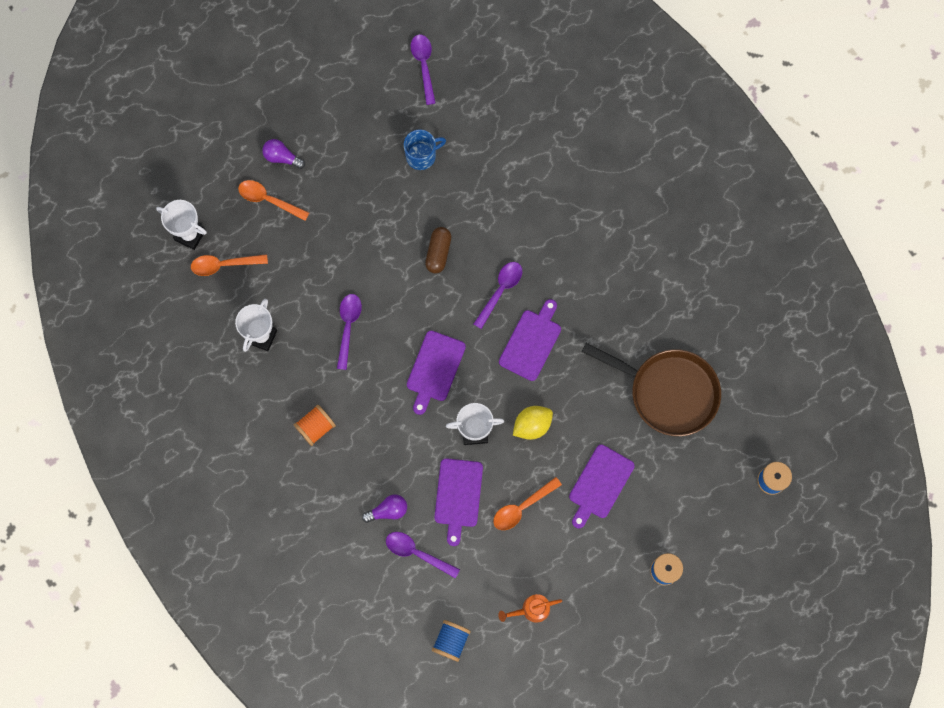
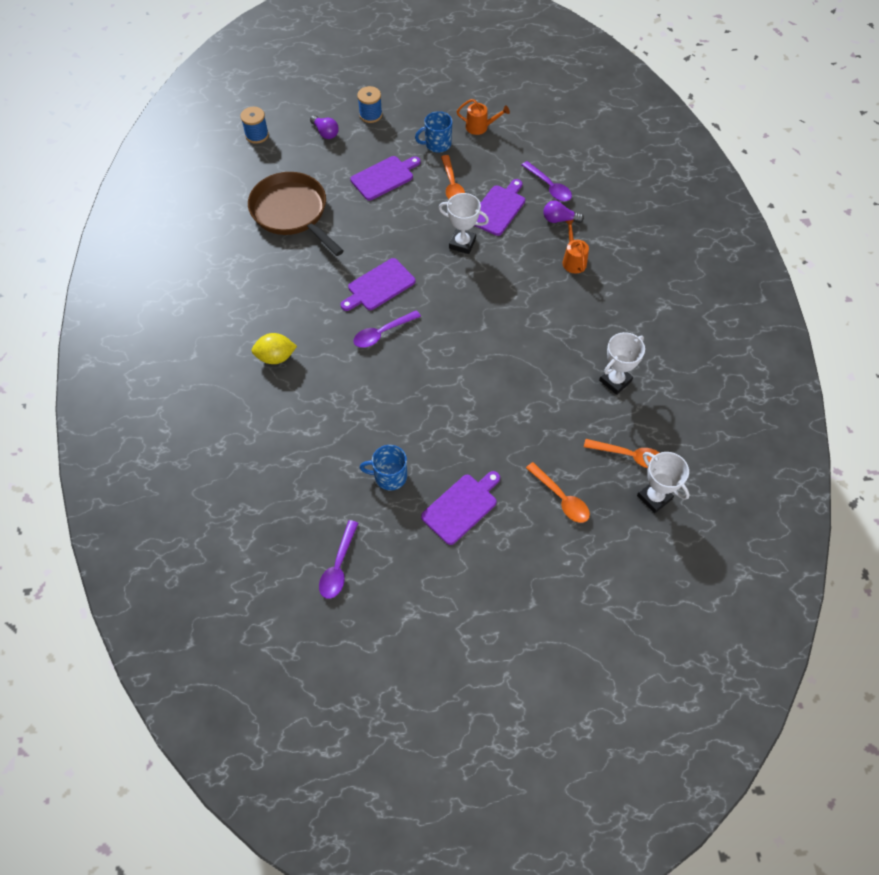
camera: 155 degrees left, 15 degrees down
purple light bulb [262,139,305,169] -> purple light bulb moved to [310,115,339,139]
orange spool [294,405,336,446] -> none
purple spoon [337,294,362,370] -> none
purple cutting board [407,331,466,415] -> purple cutting board moved to [421,471,500,545]
brown capsule [425,227,451,274] -> none
blue spool [432,620,471,662] -> none
orange spoon [493,477,562,530] -> orange spoon turned 90 degrees clockwise [441,155,465,199]
yellow lemon [513,406,553,440] -> yellow lemon moved to [251,333,297,364]
none -> blue mug [415,111,452,153]
none -> orange watering can [562,220,589,274]

